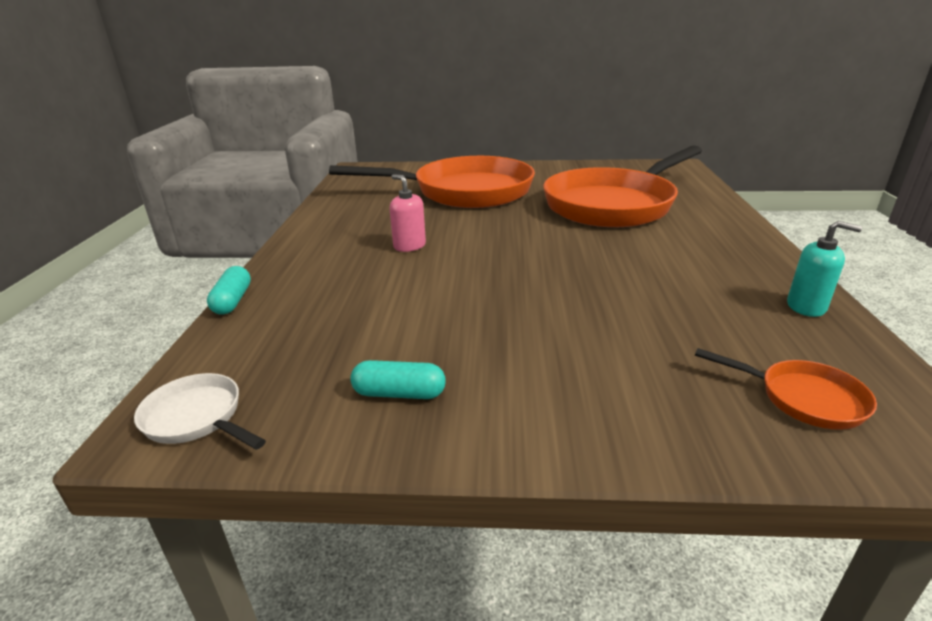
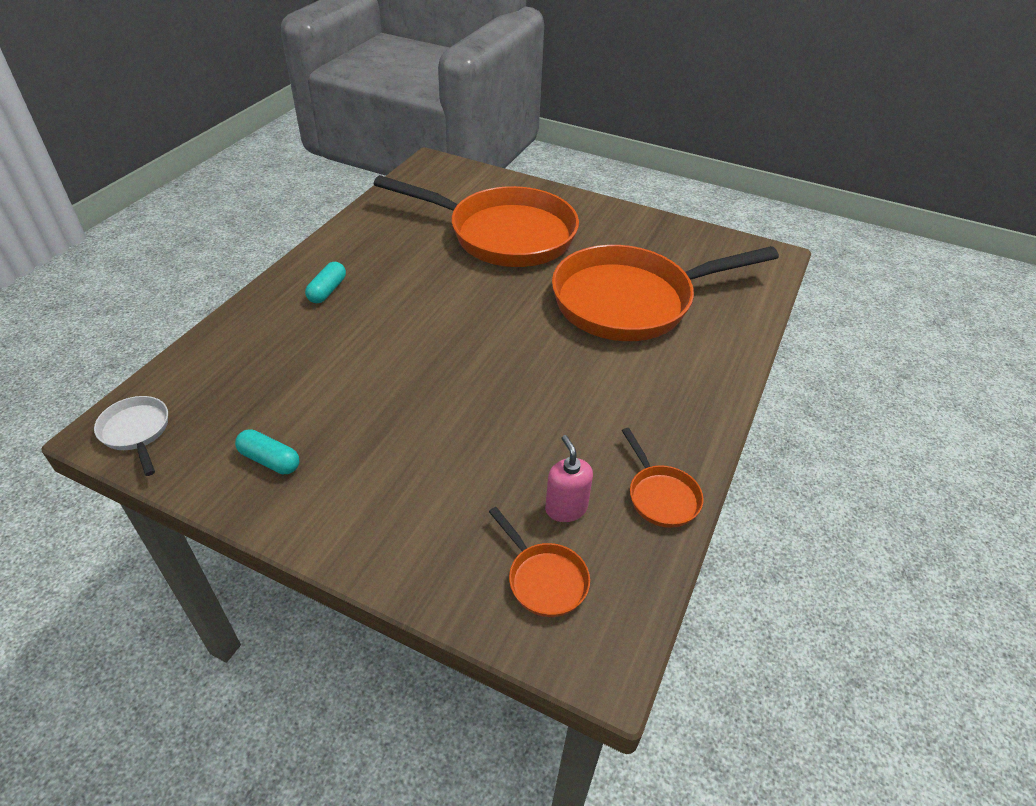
camera: 20 degrees right, 15 degrees up
turquoise capsule [207,266,251,315] -> turquoise capsule moved to [305,262,346,303]
pink soap dispenser [390,174,426,252] -> pink soap dispenser moved to [545,435,593,522]
turquoise soap dispenser [787,221,862,317] -> orange pan [622,428,704,528]

